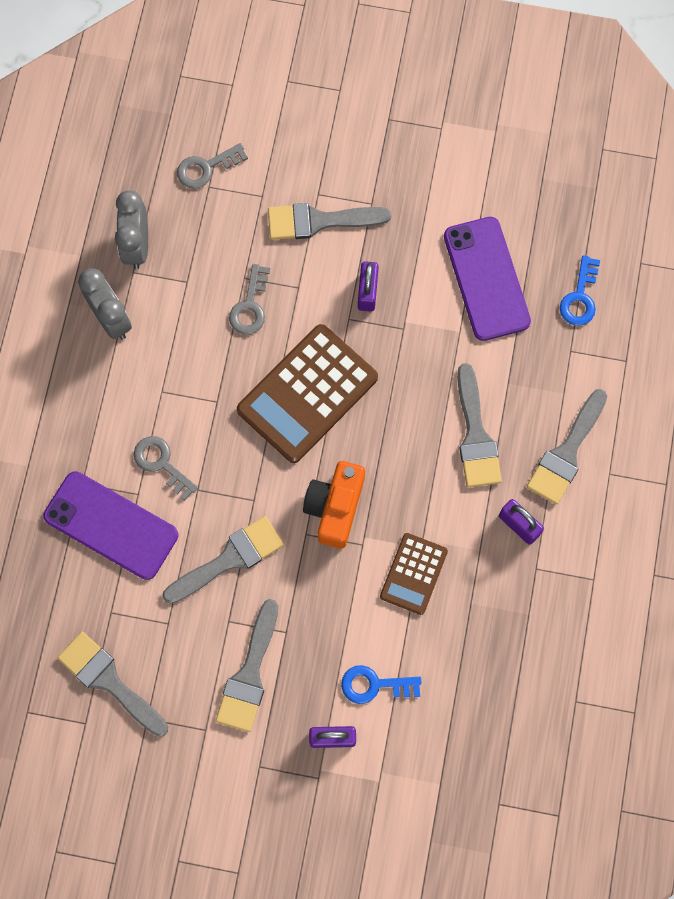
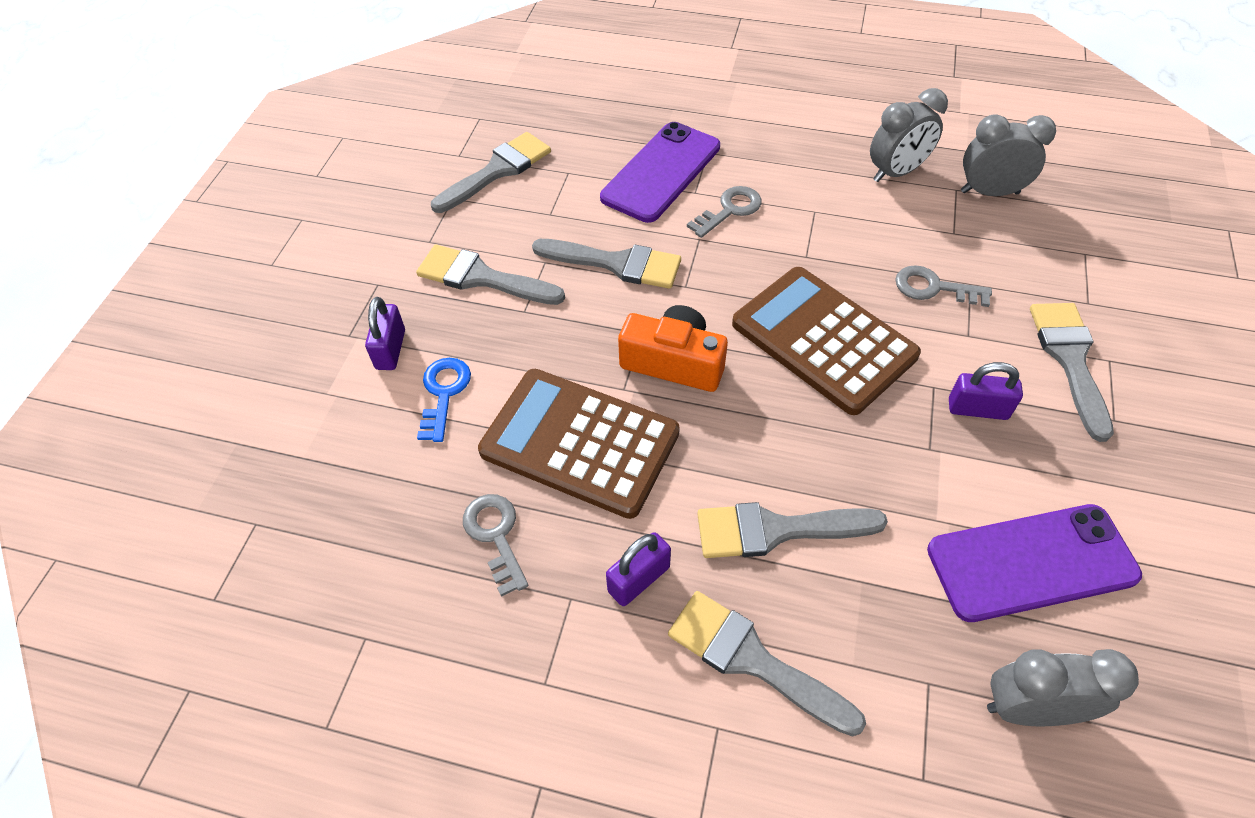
camera: 95 degrees right, 20 degrees down
grey brush [162,516,284,604] -> grey brush turned 45 degrees counterclockwise [532,239,681,289]
grey key [177,143,248,189] -> grey key moved to [463,494,528,597]
brown calculator [380,533,448,615] -> brown calculator [478,369,680,519], size x1.80
blue key [560,255,600,325] -> grey clock [987,649,1139,726]

